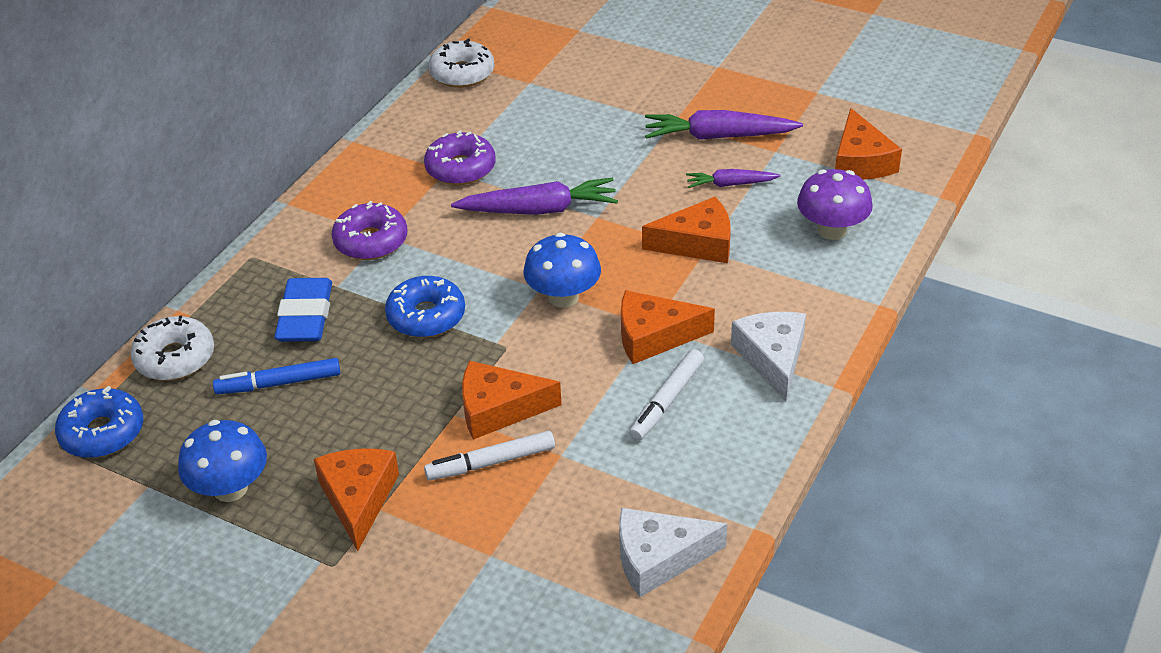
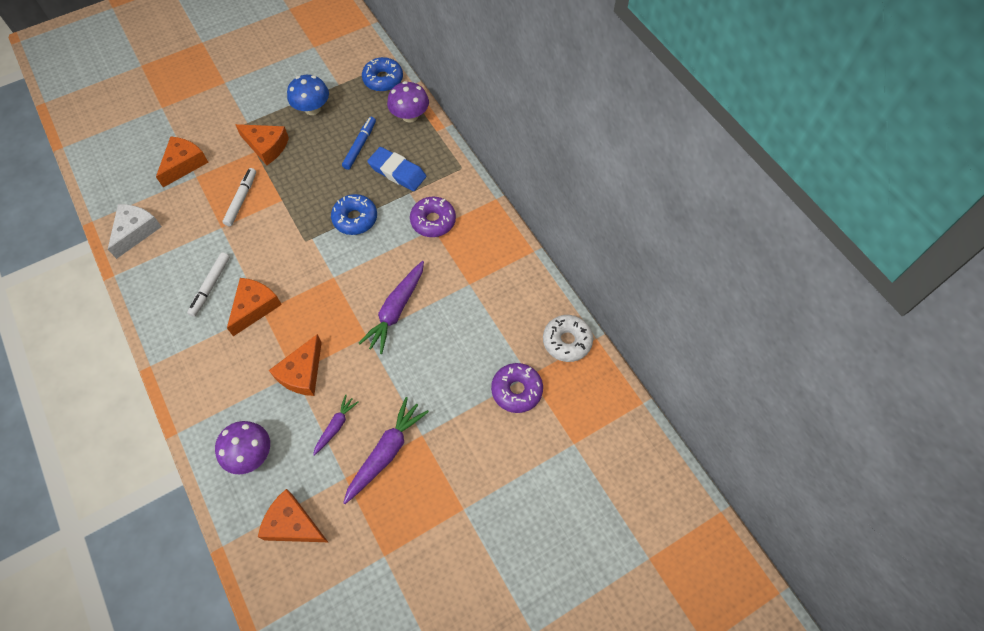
camera: 120 degrees right, 20 degrees up
white donut [130,315,214,381] -> purple mushroom [387,81,429,123]
purple donut [424,130,496,185] -> purple donut moved to [491,363,543,413]
orange cheese [462,361,562,440] -> orange cheese moved to [156,136,208,187]
blue mushroom [523,233,601,308] -> none
white marker [629,349,704,441] -> white marker turned 135 degrees counterclockwise [187,252,230,317]
white cheese [731,312,806,402] -> none

